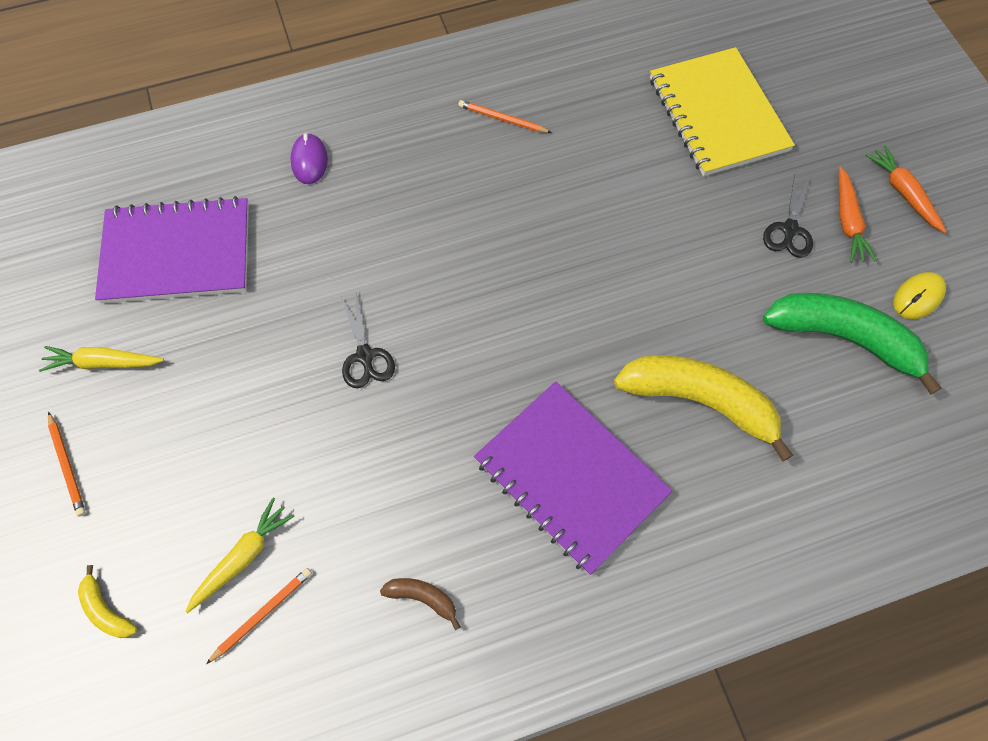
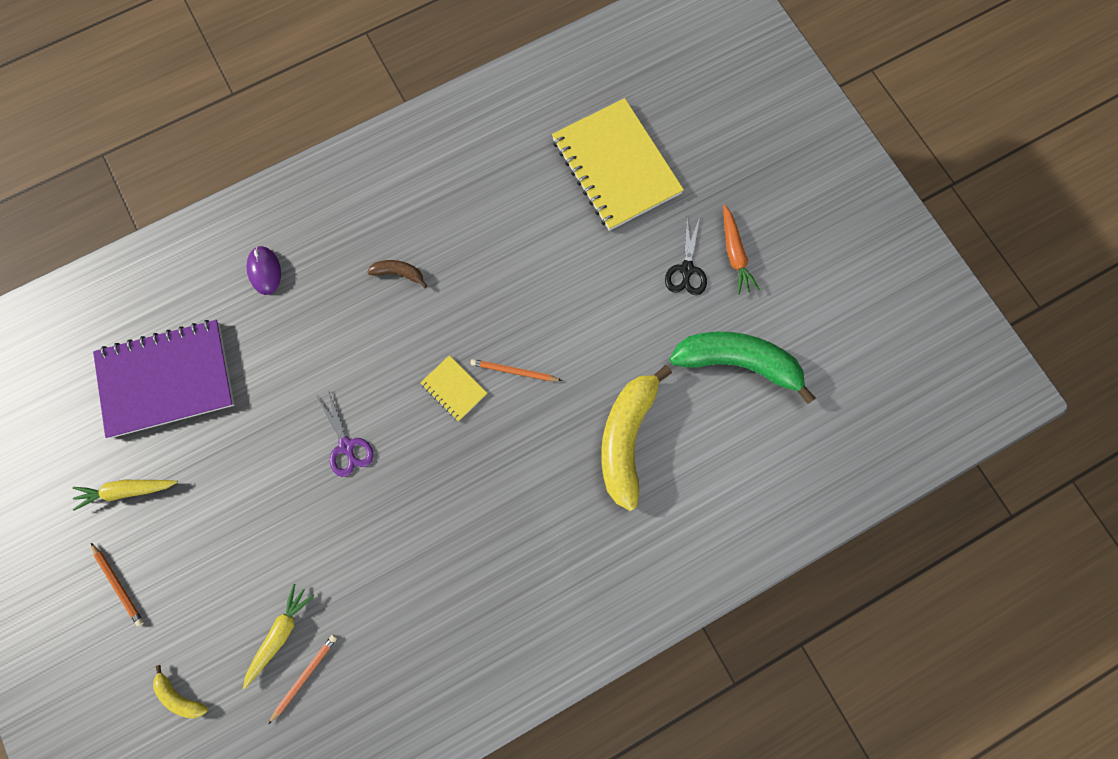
camera: 10 degrees left, 10 degrees up
black scissors [341,293,395,388] -> purple scissors [317,390,373,477]
brown banana [380,578,461,630] -> brown banana moved to [367,260,428,288]
orange pencil [458,100,552,133] -> orange pencil moved to [471,359,562,381]
purple notebook [474,381,672,575] -> none
yellow banana [614,355,793,461] -> yellow banana turned 90 degrees counterclockwise [601,365,672,511]
orange carrot [866,145,947,233] -> none
yellow mouse [894,272,946,319] -> none
none -> yellow notebook [420,355,487,421]

